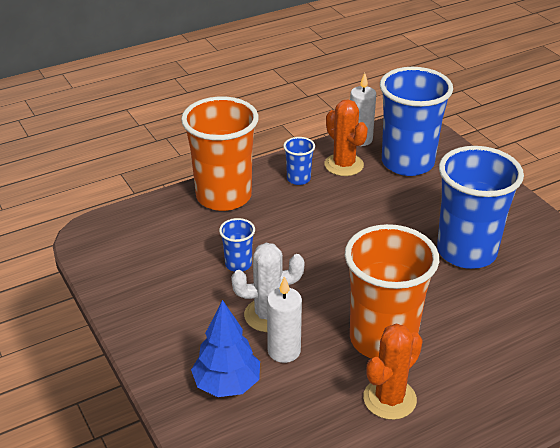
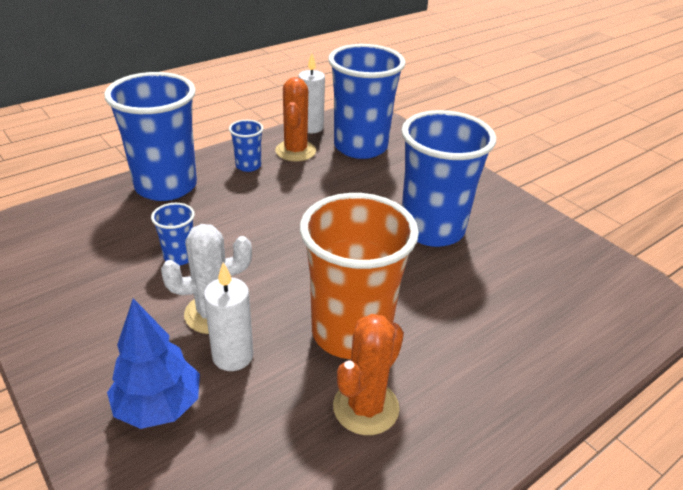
camera: 10 degrees left, 0 degrees up
orange cup [181,96,259,211] -> blue cup [104,72,197,201]
orange cactus [324,99,368,176] -> orange cactus turned 45 degrees clockwise [275,77,316,161]

